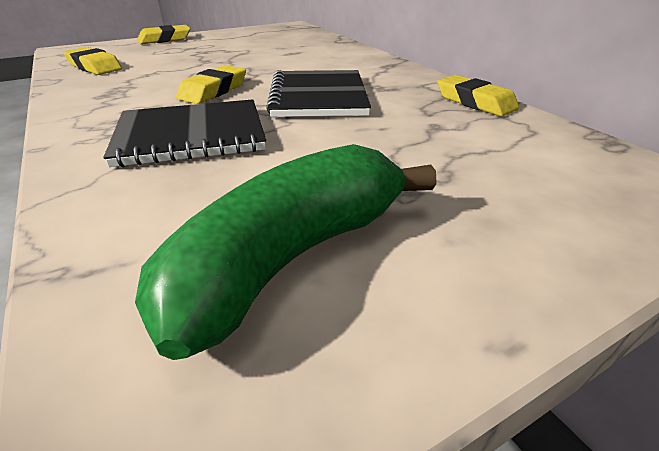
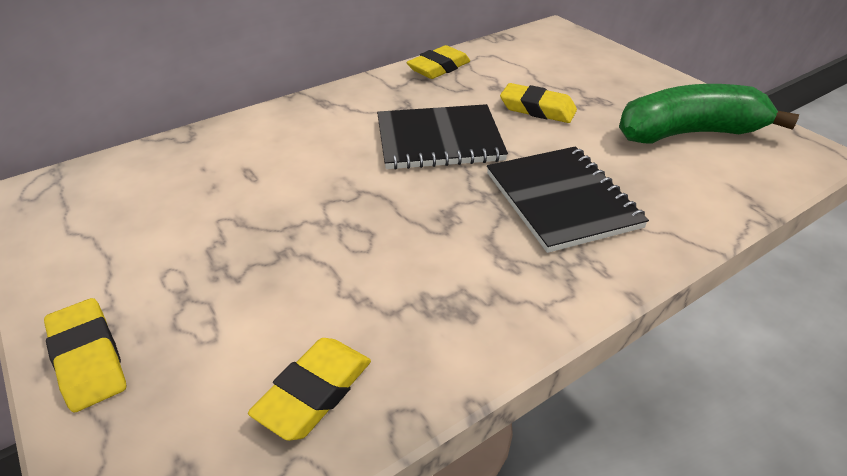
camera: 95 degrees left, 5 degrees up
green banana [135,144,437,360] -> green banana turned 135 degrees clockwise [619,84,799,144]
yellow eraser [176,65,246,104] -> yellow eraser moved to [500,83,577,123]

